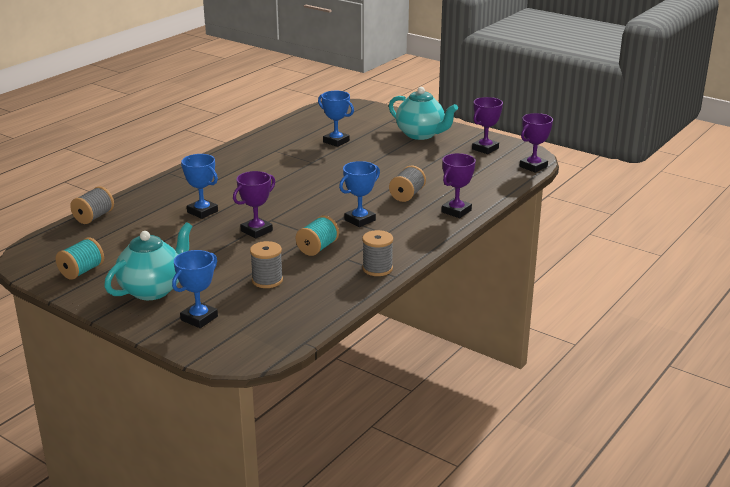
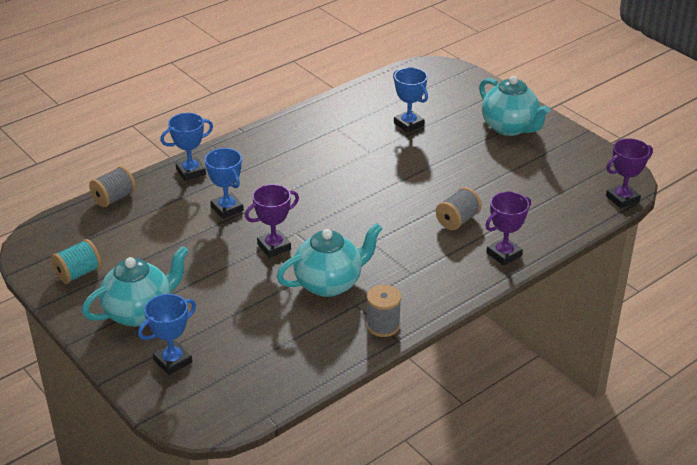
camera: 15 degrees right, 10 degrees up
grey spool [250,241,283,288] -> none
turquoise spool [296,216,339,256] -> turquoise teapot [277,223,383,297]
blue trophy [339,161,380,227] -> blue trophy moved to [160,113,213,181]
purple trophy [472,97,503,154] -> none

